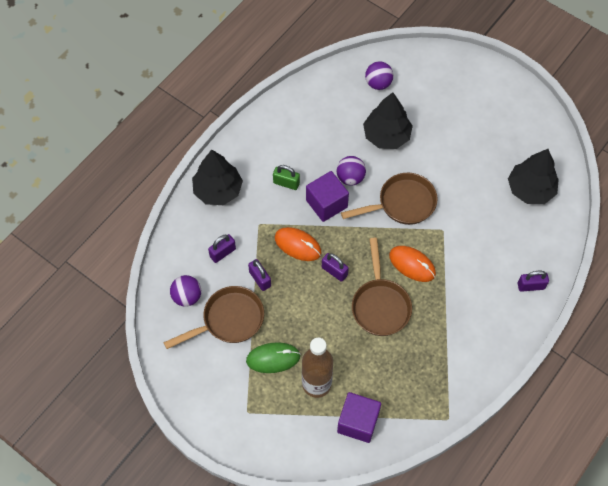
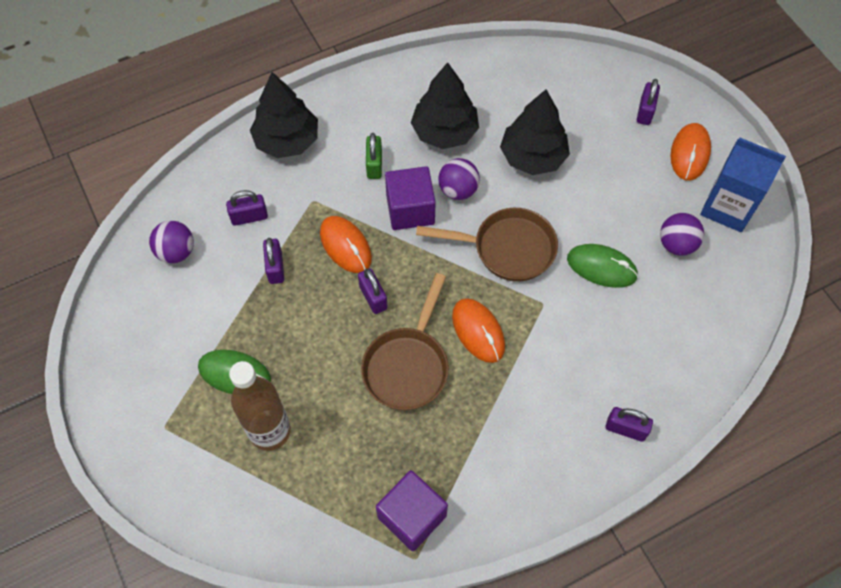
camera: 25 degrees right, 0 degrees up
brown pan [163,286,264,349] -> none
green padlock [273,165,300,190] -> green padlock turned 45 degrees clockwise [366,133,382,179]
purple cube [337,392,381,443] -> purple cube moved to [376,470,448,551]
purple ball [365,61,393,90] -> purple ball moved to [660,213,704,256]
black tree [508,149,559,204] -> black tree moved to [411,62,479,149]
none -> green mouse [567,244,638,288]
none -> purple padlock [637,79,660,125]
none -> orange mouse [670,123,711,181]
none -> blue carton [700,137,786,232]

